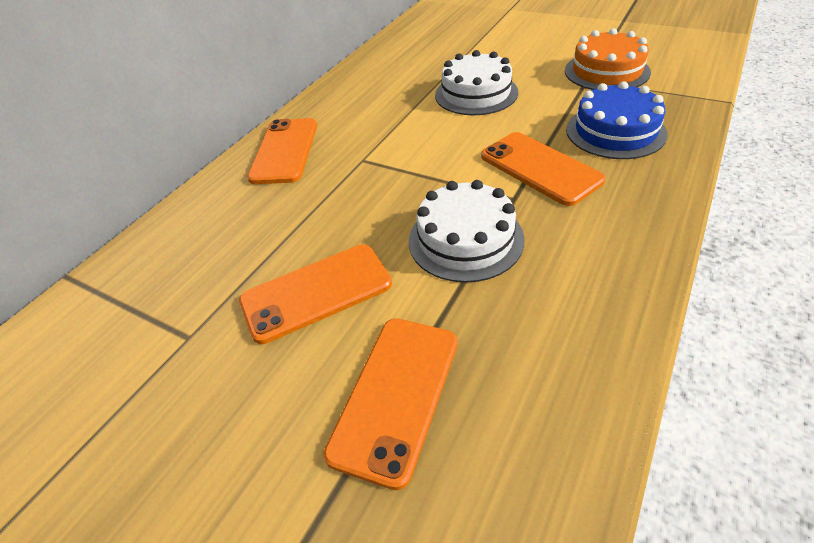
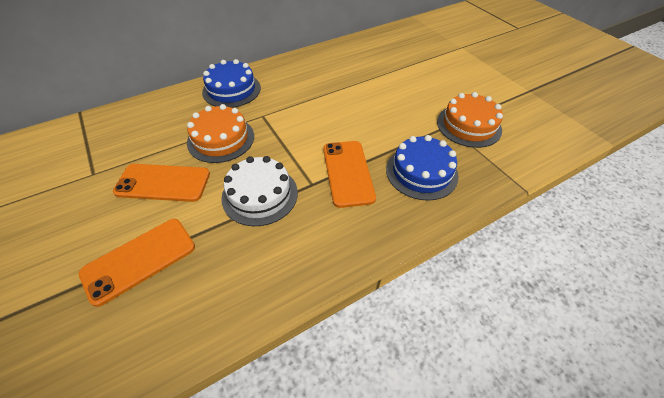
camera: 25 degrees right, 5 degrees up
orange phone [247,118,317,184] -> blue cake [202,59,261,108]
white cake [435,50,518,115] -> none
none -> orange cake [187,104,254,163]

